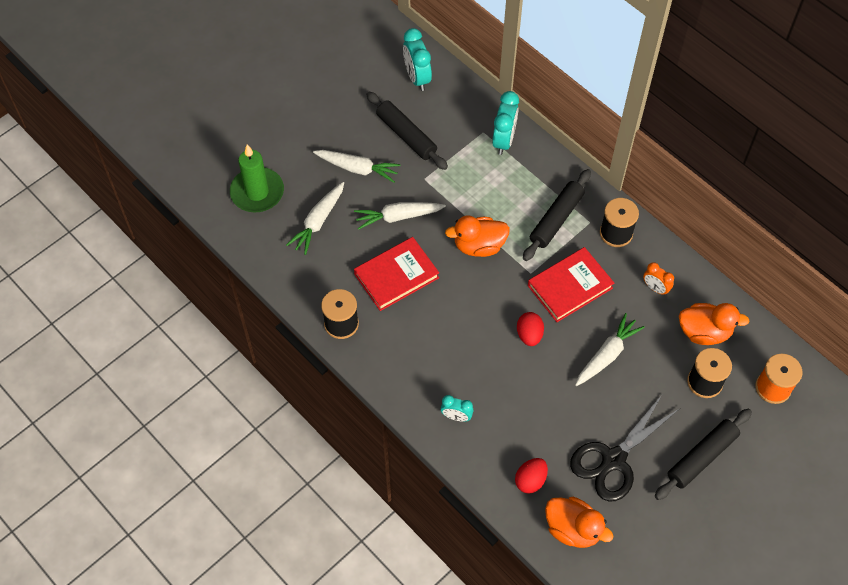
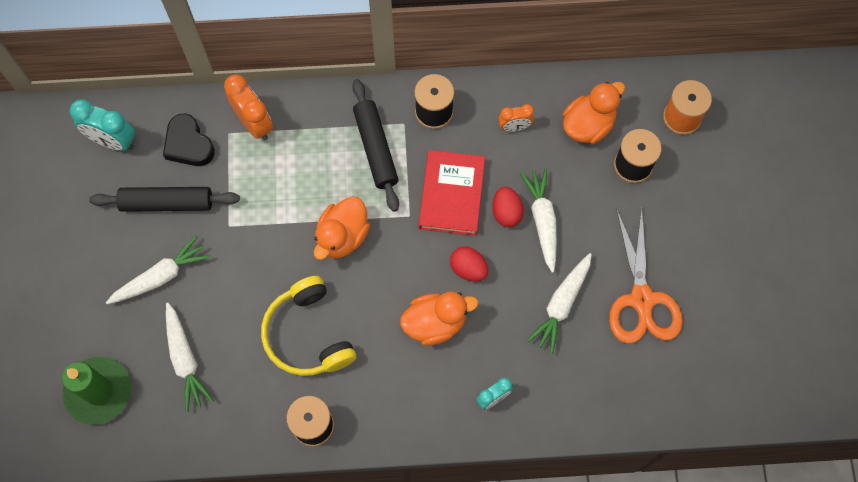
camera: 50 degrees left, 10 degrees up
white carrot [354,202,446,230] -> white carrot moved to [527,253,592,354]
red book [354,237,439,311] -> yellow headphones [261,276,356,376]
turquoise clock [492,91,519,155] -> orange clock [224,74,273,140]
red egg [515,458,548,494] -> red egg moved to [492,187,524,227]
orange duck [545,497,613,548] -> orange duck moved to [400,292,478,346]
black scissors [570,395,679,502] -> orange scissors [609,206,683,344]
black rolling pin [655,409,752,500] -> none
none -> black heart [163,114,215,166]

